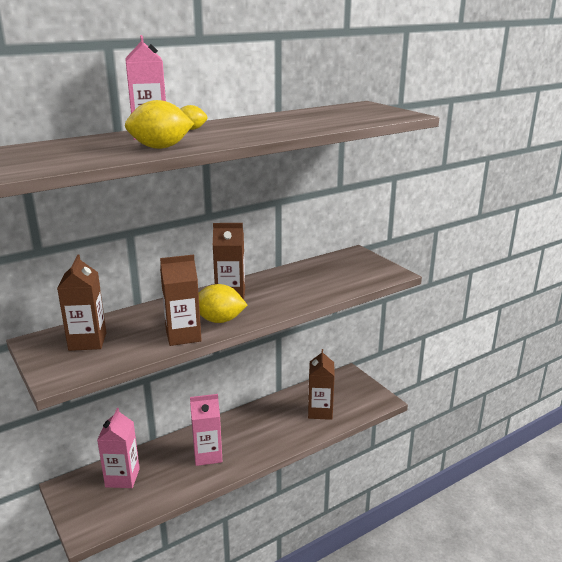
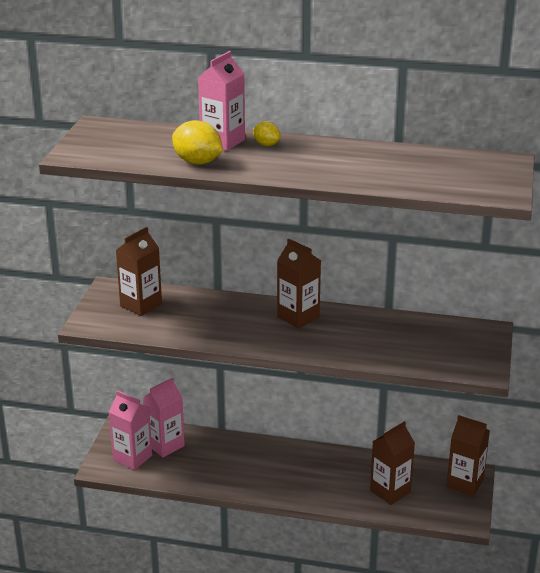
camera: 45 degrees right, 5 degrees up
brown carton [160,255,202,346] -> brown carton moved to [447,415,490,496]
pink carton [190,394,222,466] -> pink carton moved to [109,390,152,470]
yellow lemon [198,284,247,323] -> none

